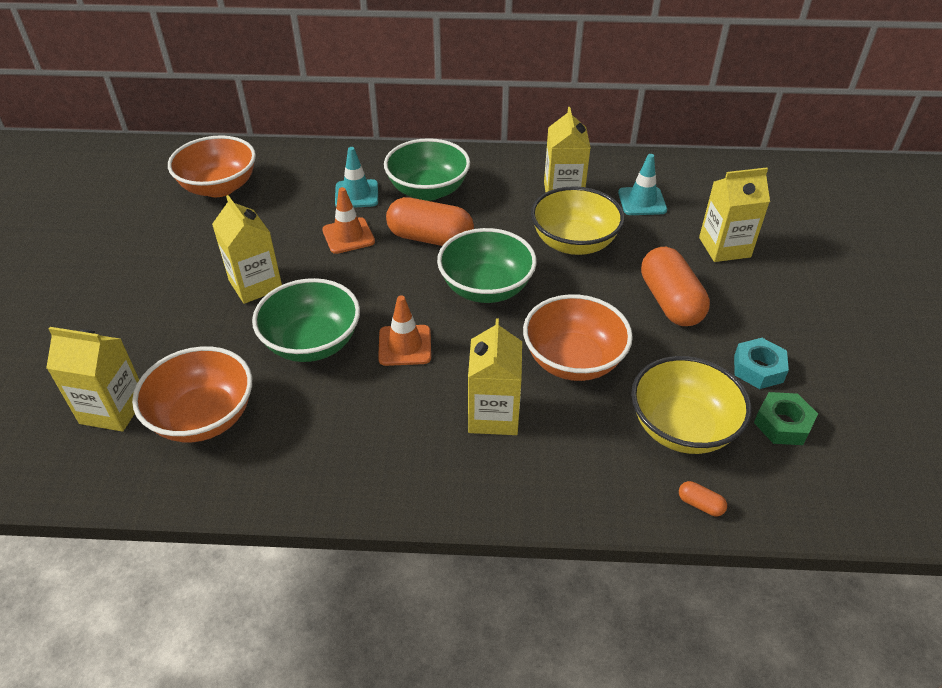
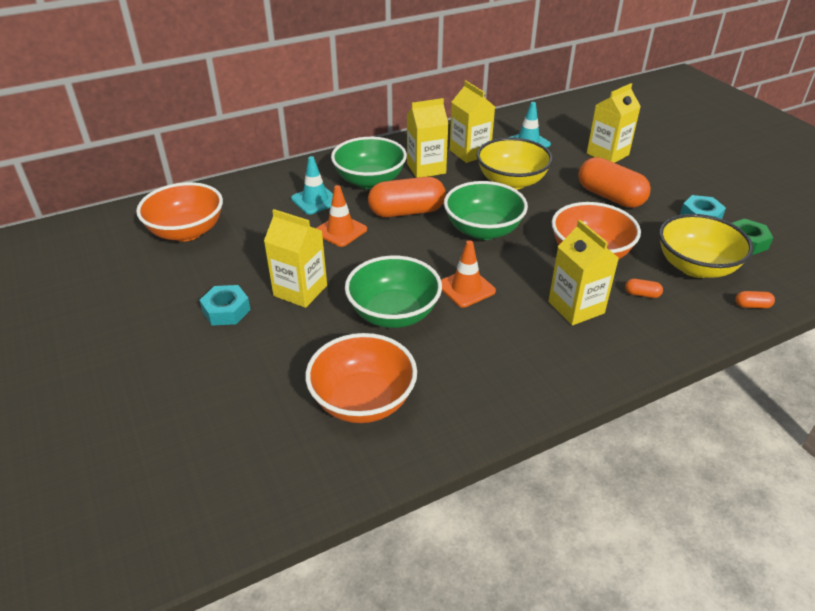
camera: 30 degrees left, 5 degrees down
yellow carton [46,327,139,432] -> yellow carton moved to [407,98,448,178]
none -> turquoise nut [199,285,251,325]
none -> orange capsule [625,279,663,298]

